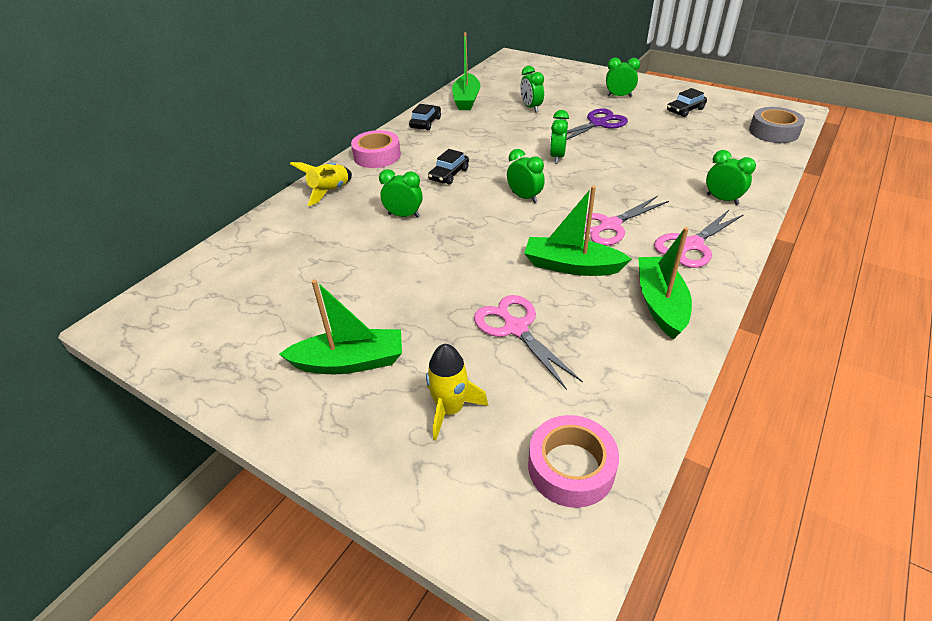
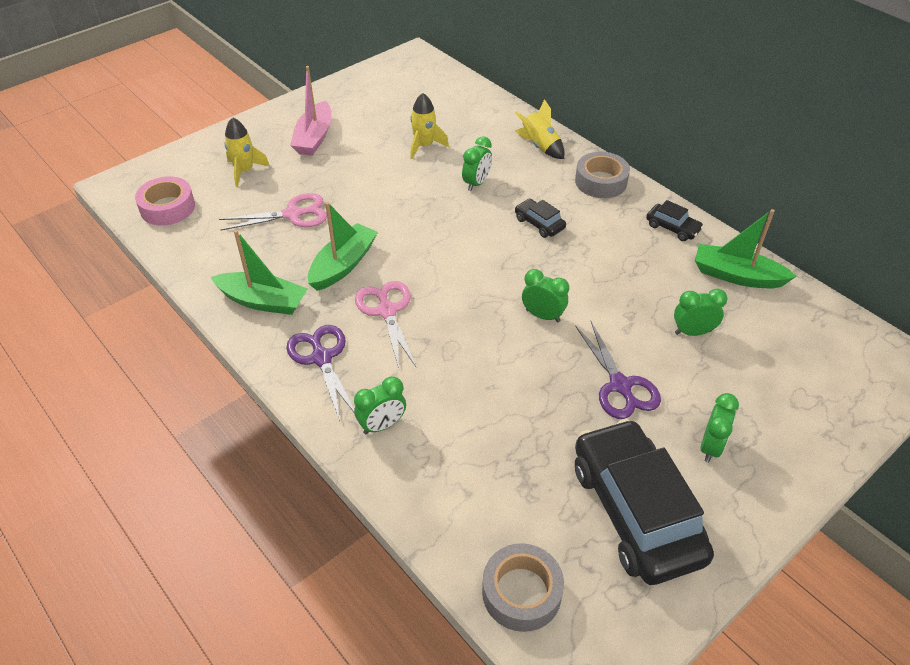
camera: 105 degrees right, 5 degrees up
green boat [279,279,402,374] -> pink boat [290,66,332,156]
pink tape [351,130,401,168] -> grey tape [575,152,630,198]
green clock [507,149,545,203] -> none
pink scissors [654,210,744,268] -> purple scissors [286,325,354,421]
black car [667,88,707,117] -> black car [575,419,714,585], size x2.33
none -> yellow rocket [410,93,449,159]

